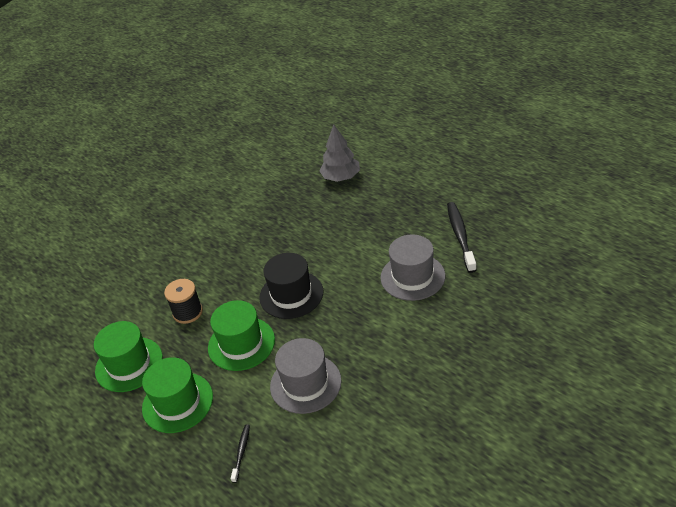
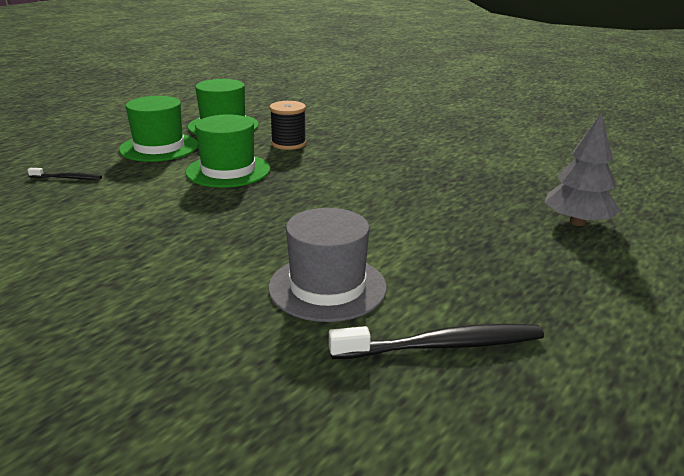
camera: 80 degrees right, 15 degrees down
black hat [259,253,323,319] -> none
grey hat [270,338,341,414] -> none

